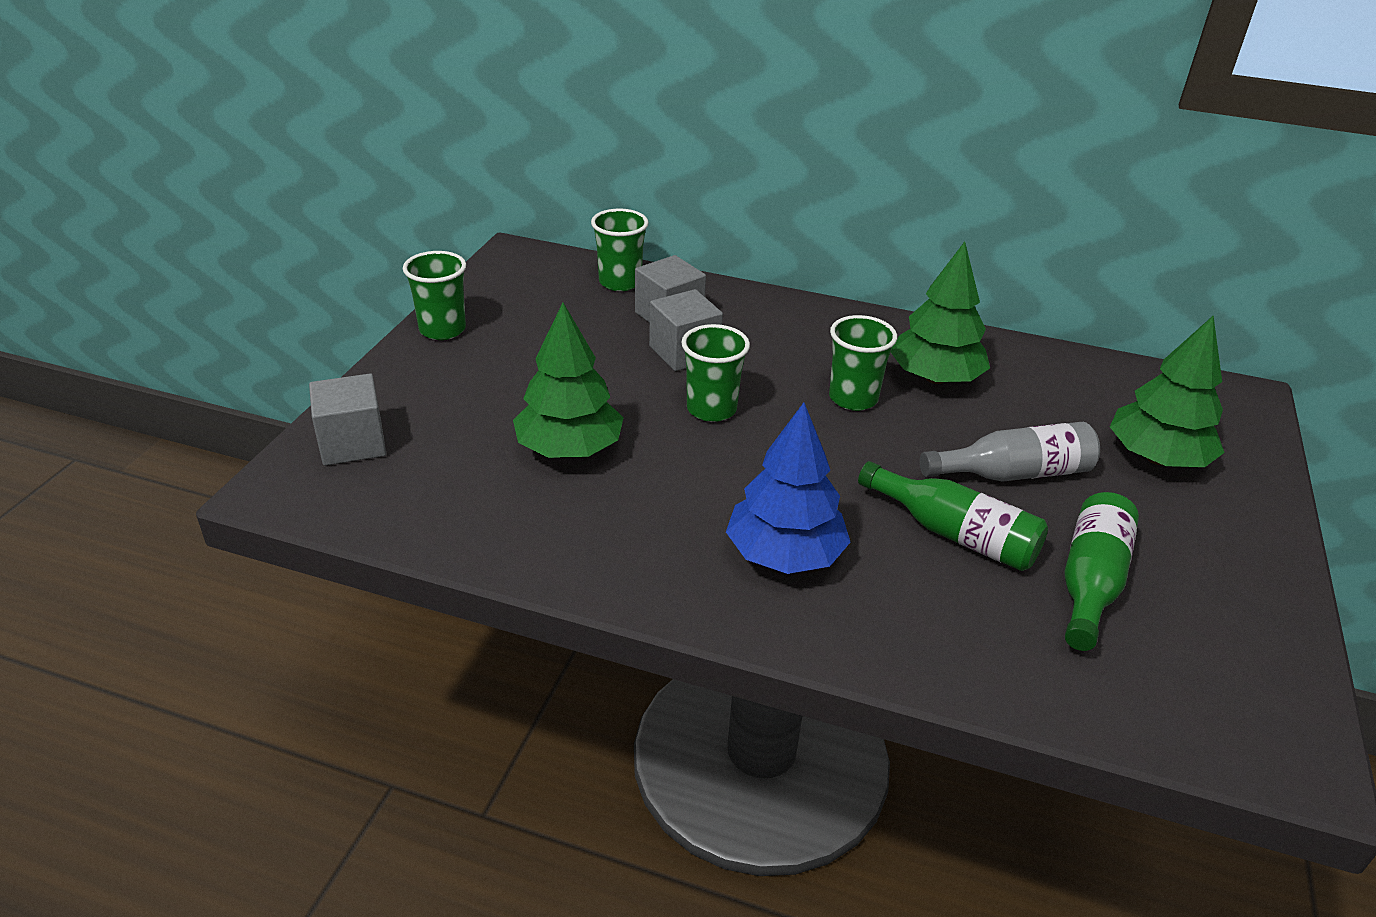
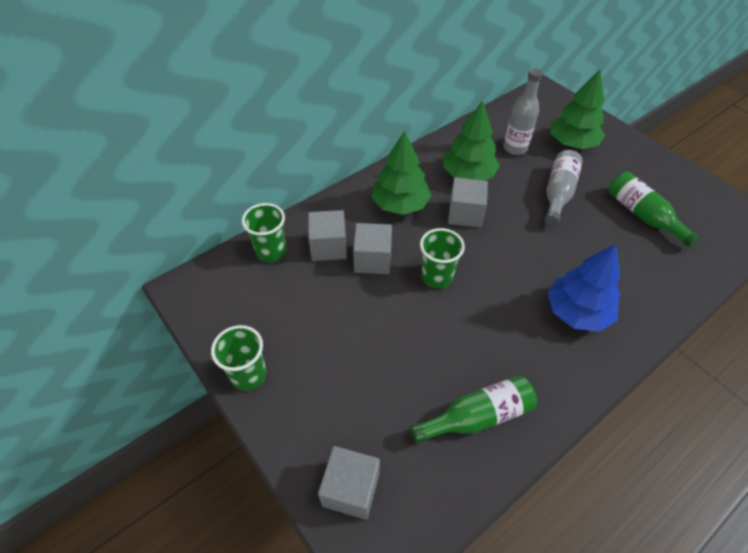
camera: 55 degrees left, 15 degrees up
green tree [513,303,624,458] -> green tree moved to [371,131,431,215]
green cup [829,315,897,411] -> grey cube [448,177,488,228]
green bottle [858,461,1048,571] -> green bottle moved to [410,376,537,444]
none -> grey bottle [503,68,543,155]

